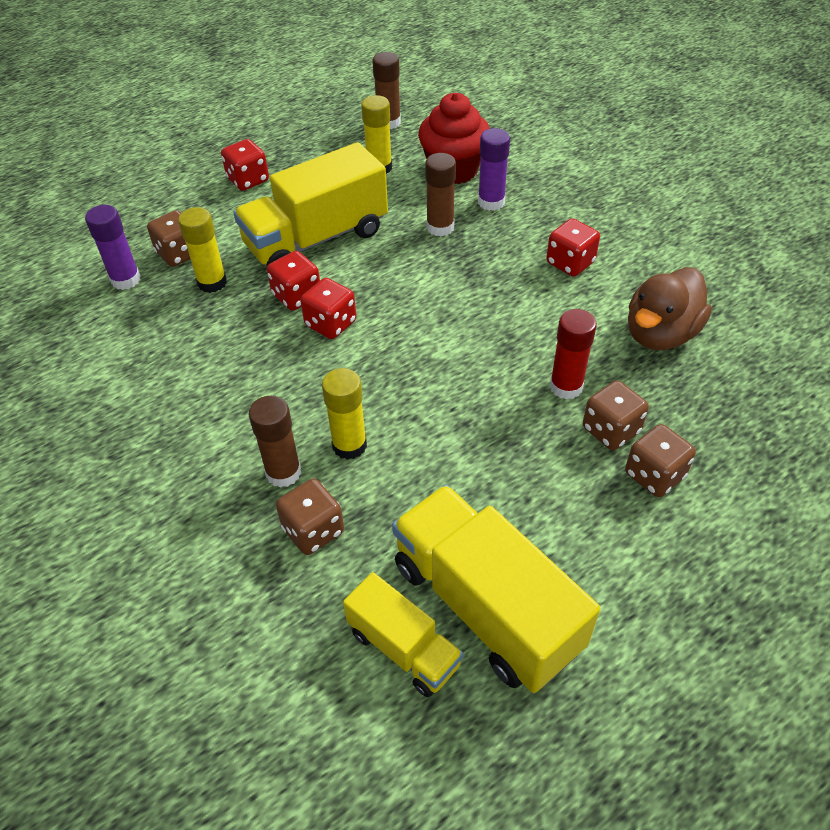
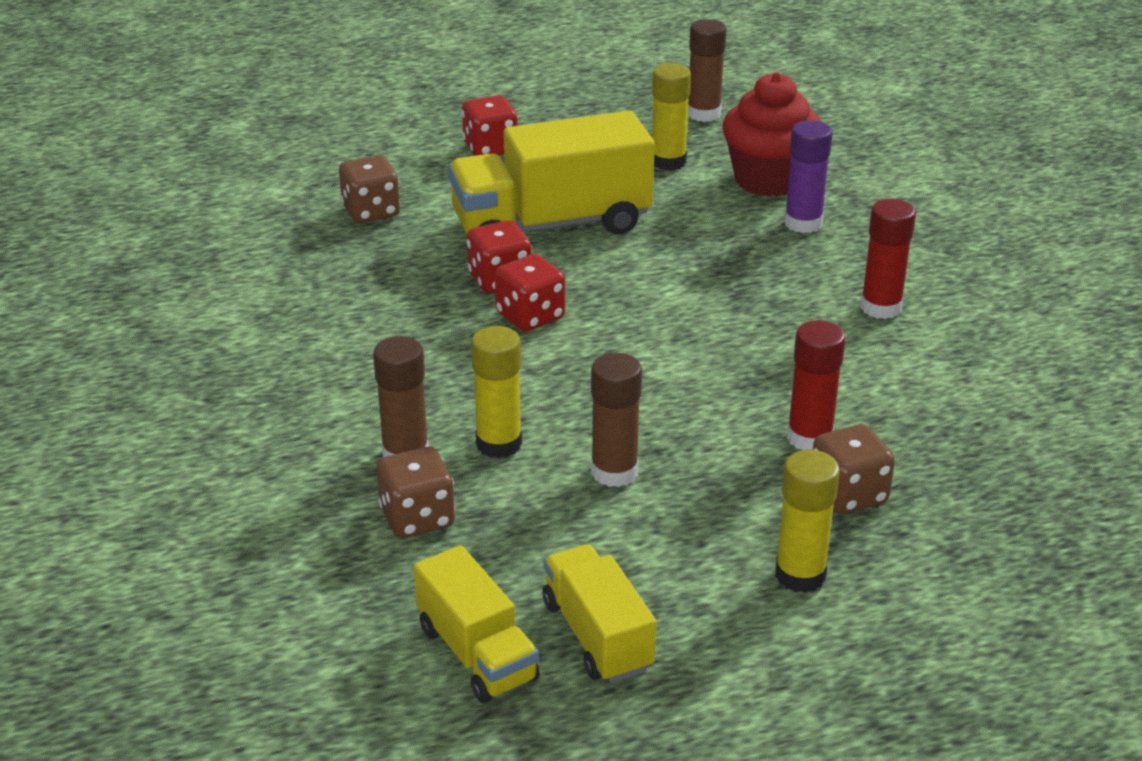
camera: 15 degrees right, 15 degrees down
purple glue stick [85,205,141,290] -> none
yellow glue stick [178,207,227,293] -> yellow glue stick moved to [775,450,840,593]
yellow truck [392,485,600,693] -> yellow truck [542,544,656,683], size x0.56
brown glue stick [425,153,456,236] -> brown glue stick moved to [591,353,642,487]
red dice [546,218,600,277] -> red glue stick [861,199,916,319]
brown dice [625,424,696,497] -> none
brown duck [628,267,712,350] -> none

